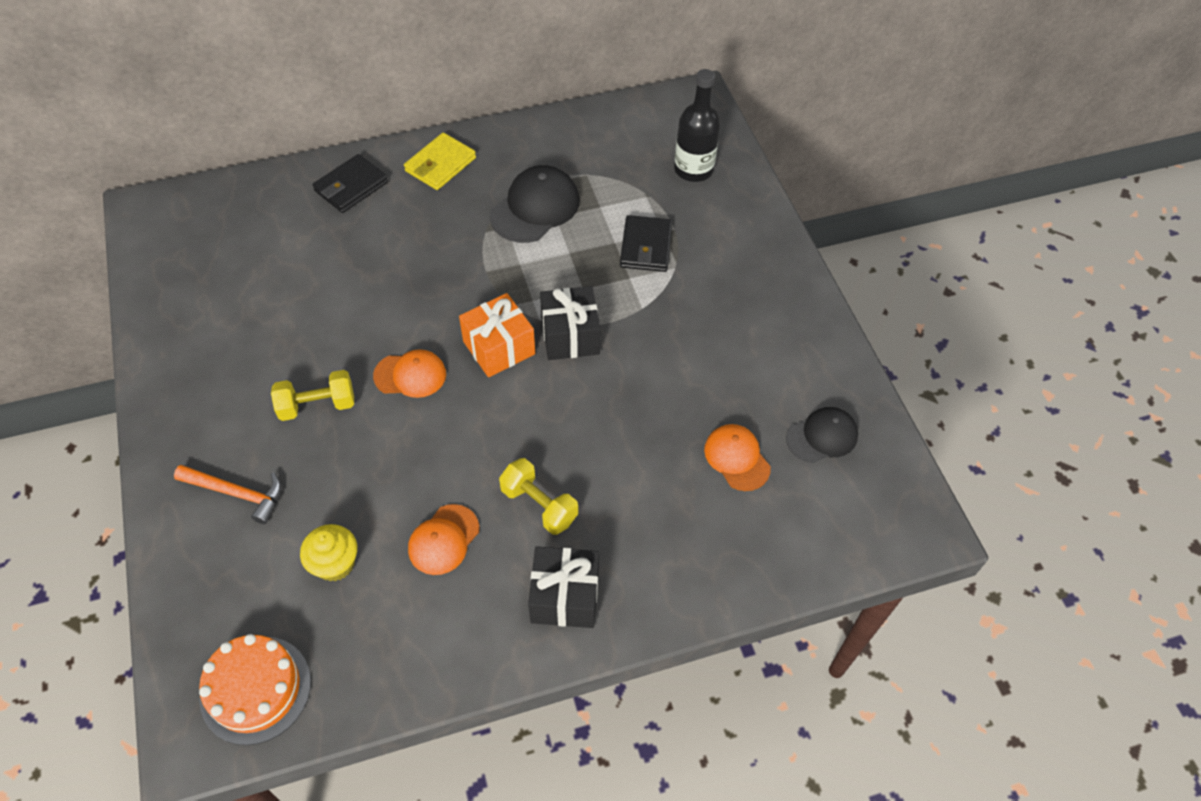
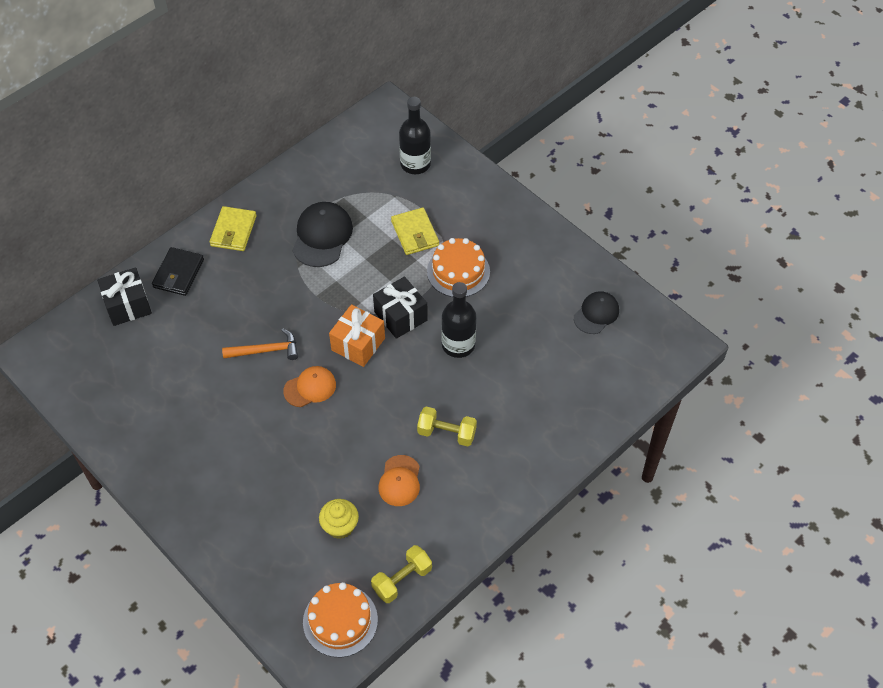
camera: 25 degrees left, 0 degrees up
orange hammer [174,465,282,524] -> orange hammer moved to [222,329,298,360]
yellow dumbbell [271,370,354,421] -> yellow dumbbell moved to [371,545,432,603]
black gift [528,546,599,628] -> black gift moved to [97,267,152,326]
black wallet [620,215,672,272] -> yellow wallet [391,207,439,255]
orange cap [704,424,771,491] -> none
none -> orange cake [427,238,490,297]
none -> black bottle [441,282,476,358]

